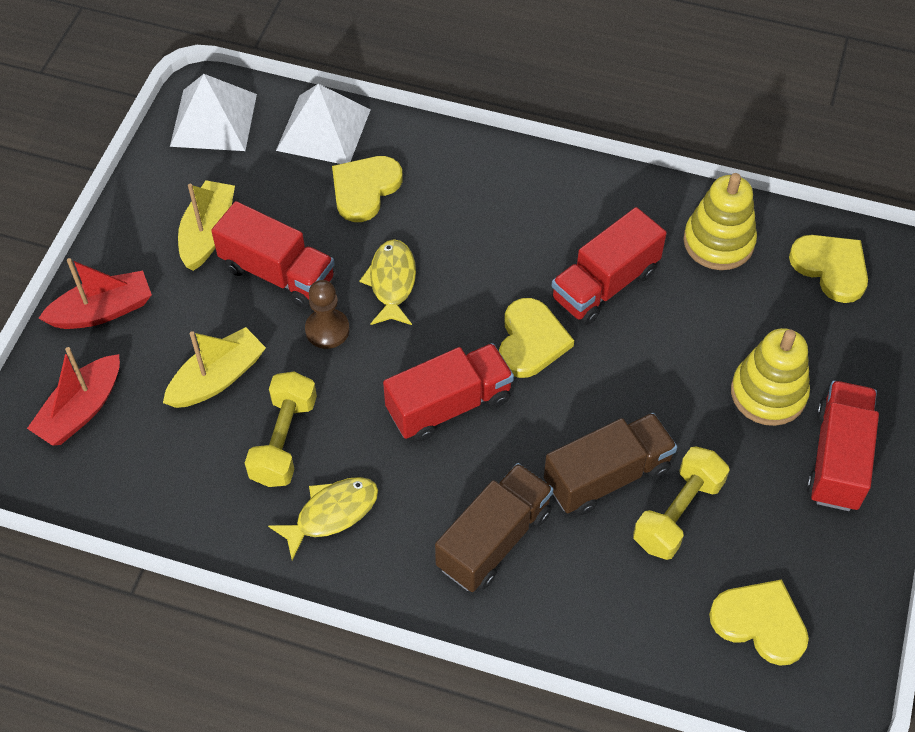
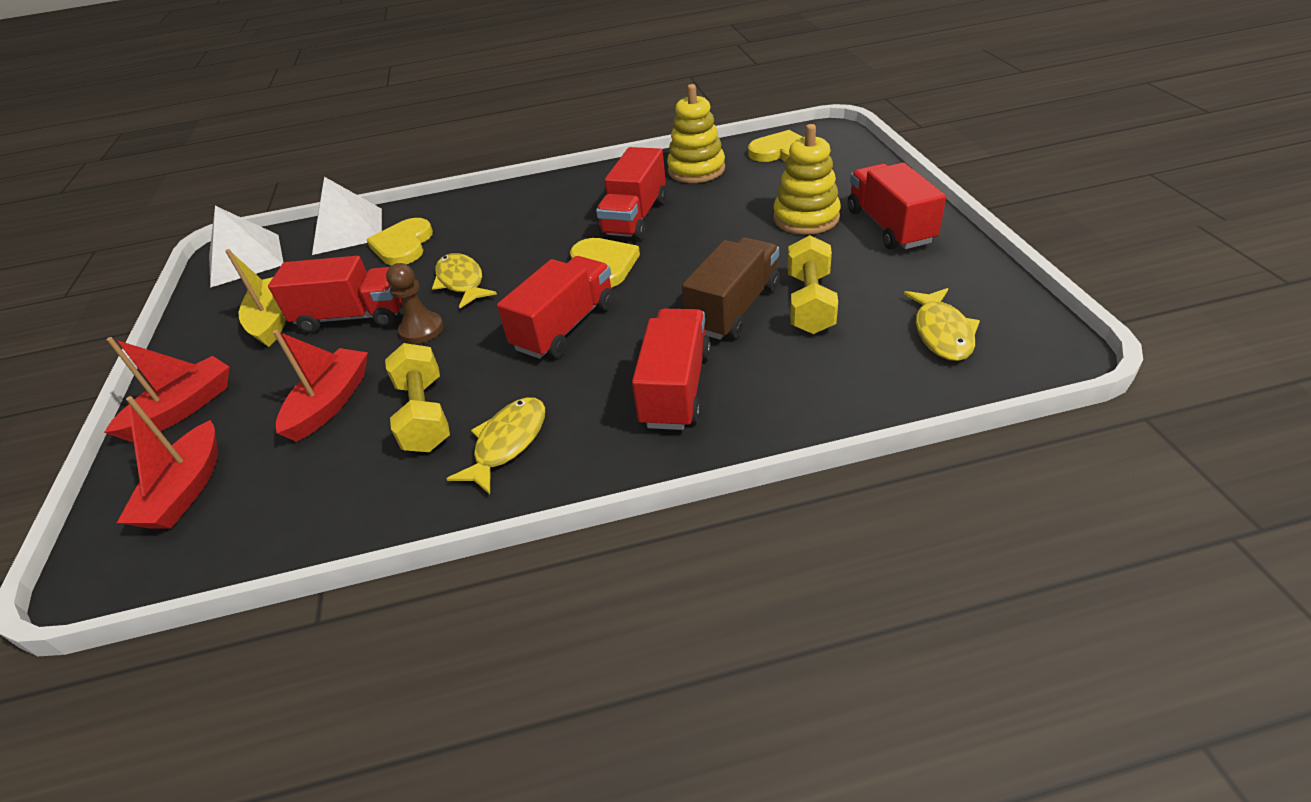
camera: 25 degrees left, 15 degrees down
yellow boat [163,327,266,408] -> red boat [273,330,368,442]
brown truck [435,463,554,592] -> red truck [632,309,711,430]
yellow heart [709,579,809,666] -> yellow fish [904,288,980,361]

